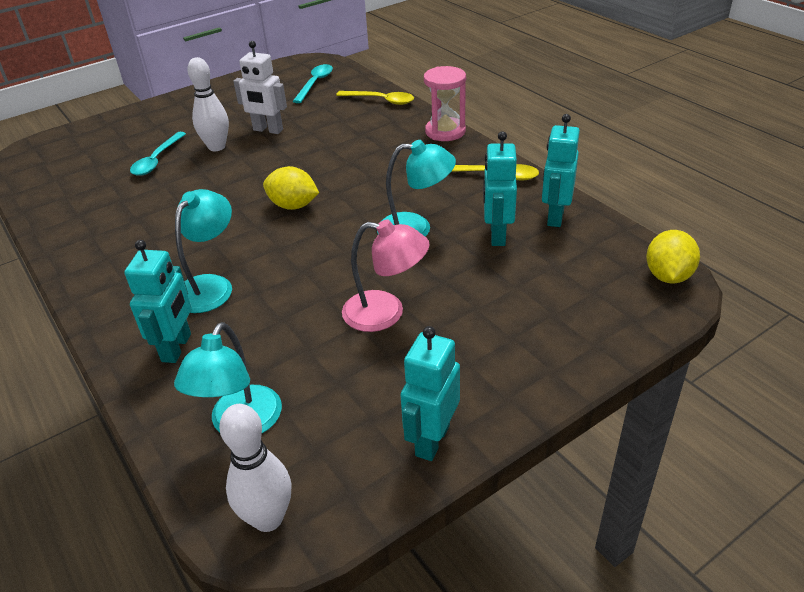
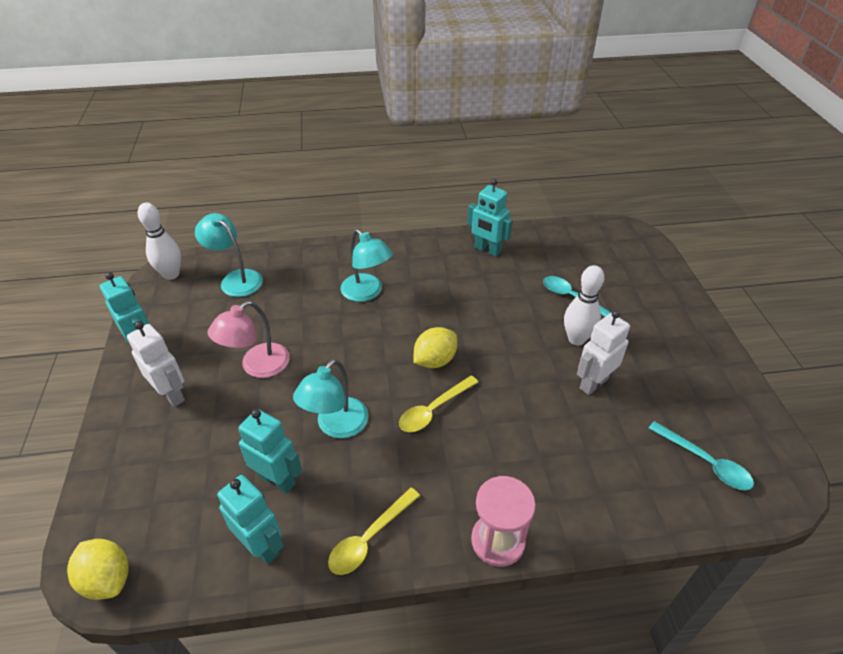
camera: 115 degrees right, 5 degrees up
turquoise robot [124,240,192,363] -> turquoise robot moved to [467,179,513,257]
yellow spoon [336,91,414,105] -> yellow spoon moved to [399,376,478,432]
none -> white robot [127,321,185,407]

